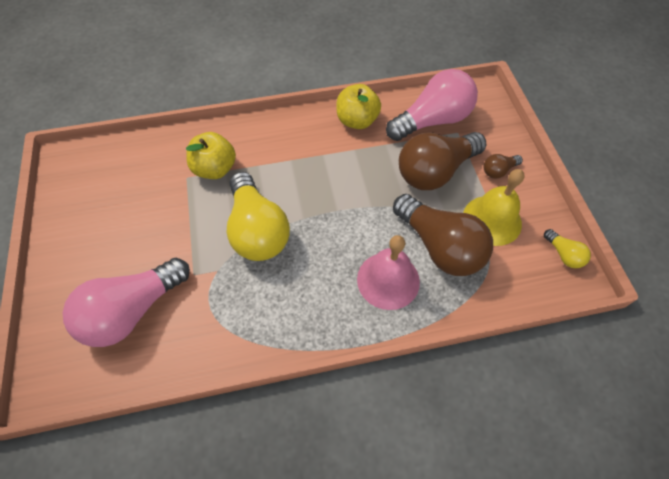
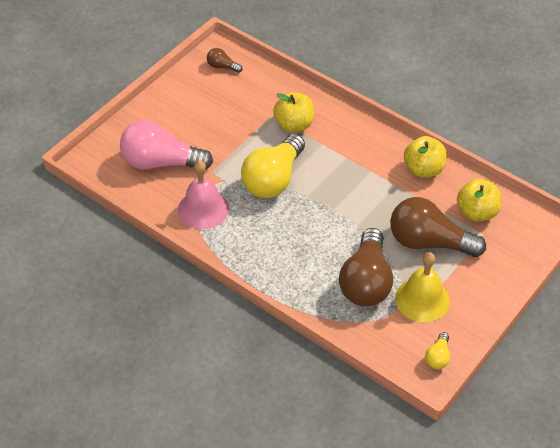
camera: 50 degrees right, 10 degrees down
pink bell [357,235,420,310] -> pink bell moved to [178,160,229,229]
pink light bulb [386,69,478,141] -> yellow apple [457,179,501,221]
brown light bulb [484,154,523,179] -> brown light bulb moved to [207,48,243,73]

